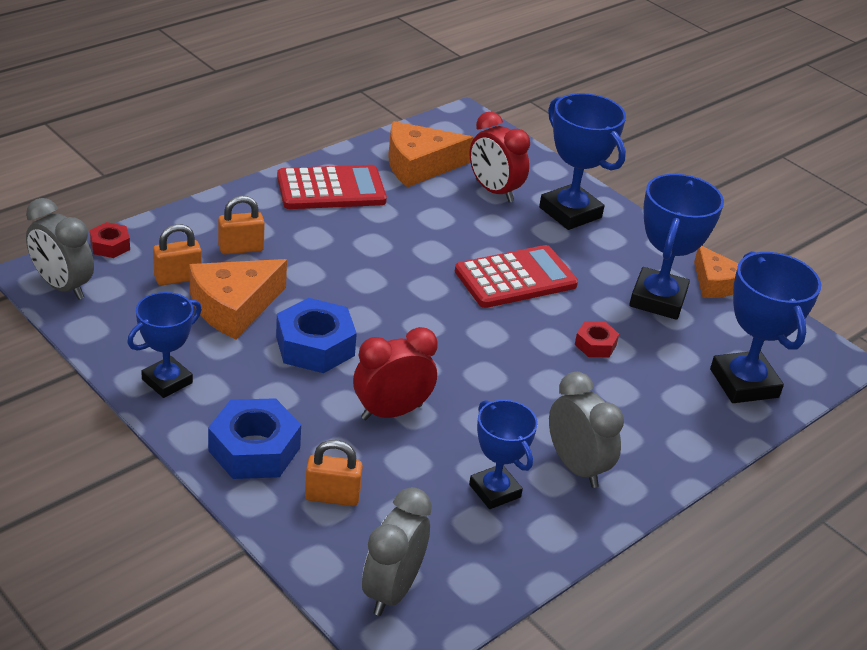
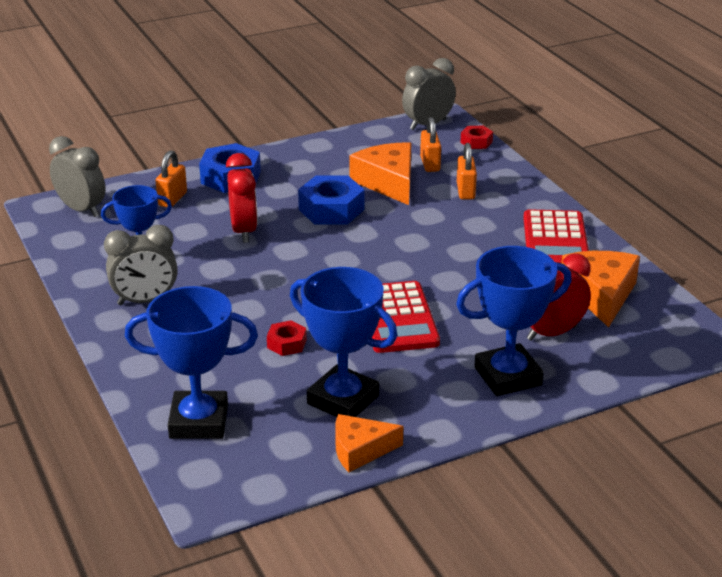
camera: 110 degrees right, 5 degrees down
blue trophy [127,292,202,398] -> none

